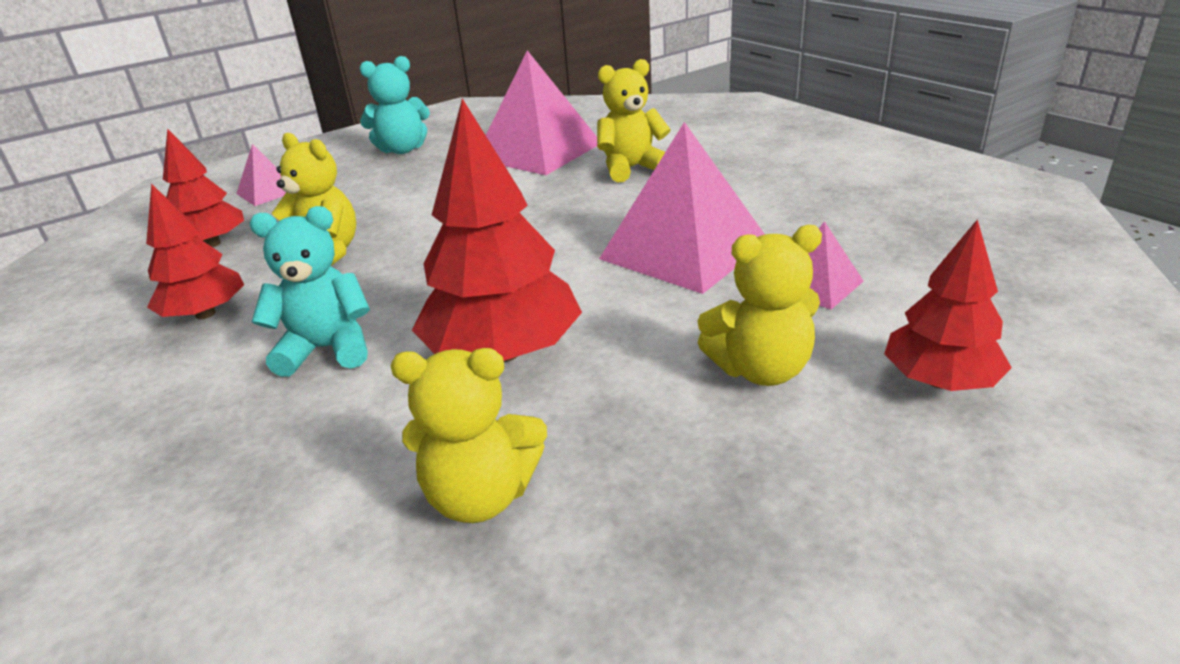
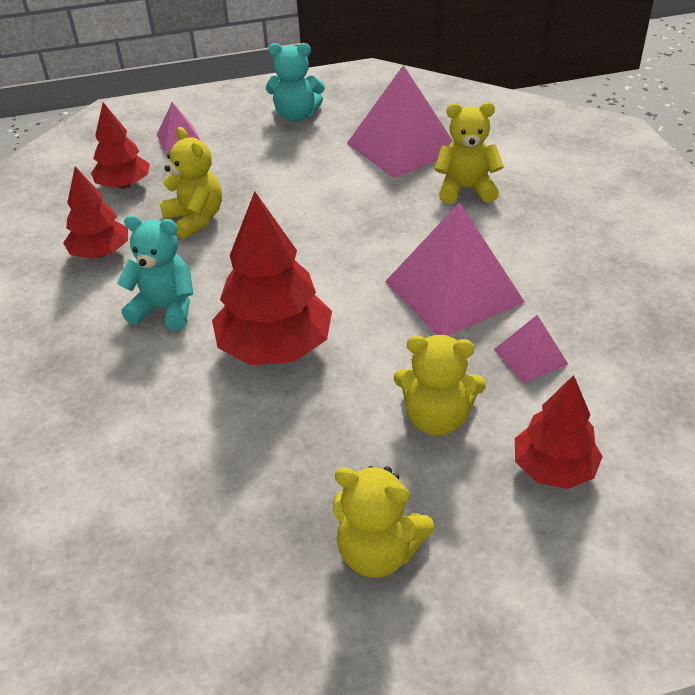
camera: 20 degrees right, 10 degrees up
yellow teddy bear [390,348,547,523] -> yellow teddy bear moved to [333,466,434,578]

